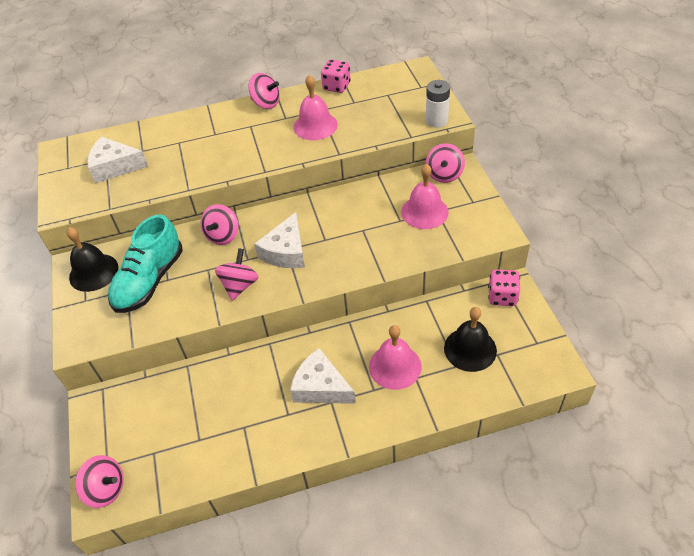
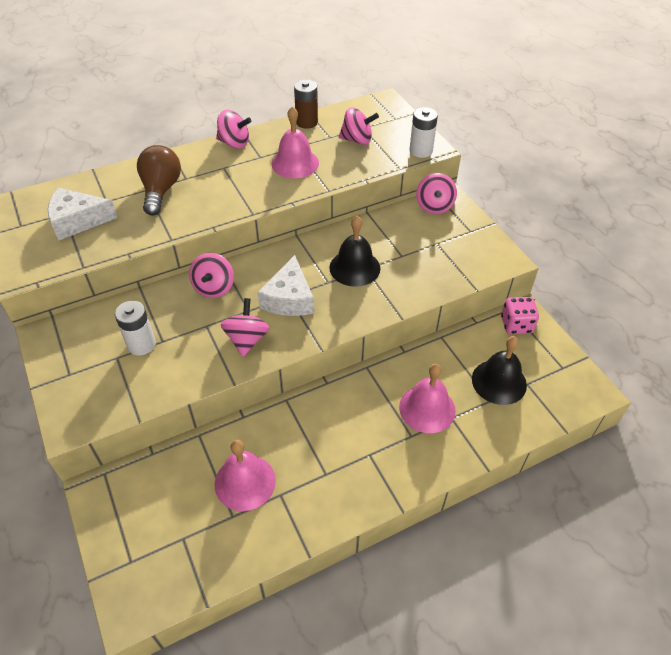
camera: 15 degrees left, 0 degrees up
black bell [67,227,118,292] -> black bell moved to [329,216,380,287]
pink spinning top [75,455,124,508] -> pink spinning top moved to [339,107,379,145]
turquoise shoe [108,215,183,313] -> white battery [115,301,156,355]
white cheese [290,348,356,404] -> none
pink dice [321,59,351,93] -> brown battery [294,80,318,129]
pink bell [401,164,449,229] -> pink bell moved to [215,440,276,511]
none -> brown light bulb [137,145,181,216]

